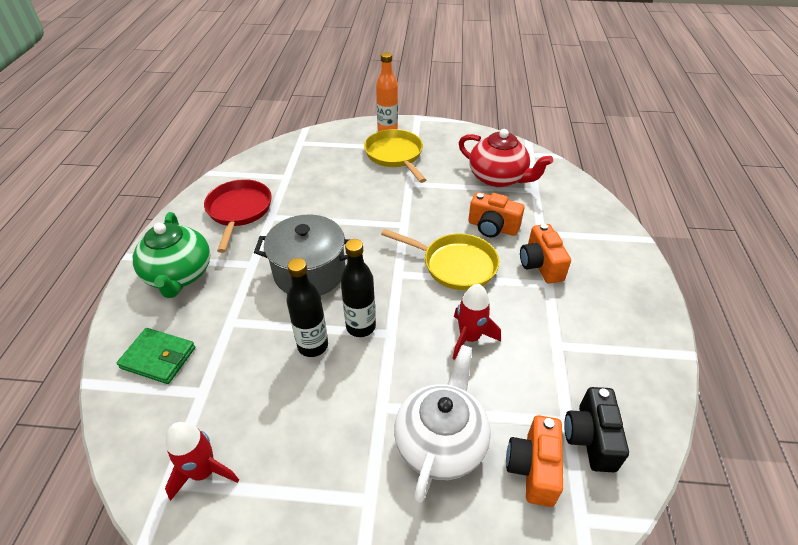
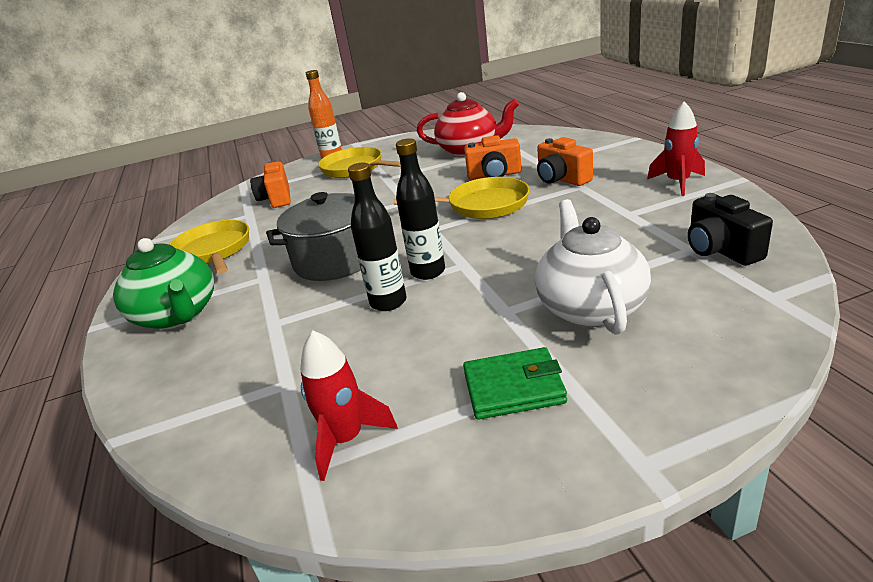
camera: 20 degrees left, 15 degrees down
green wallet [117,328,195,384] -> green wallet moved to [463,347,567,420]
red pan [204,179,272,253] -> yellow pan [169,220,249,274]
red rocket [452,284,501,360] -> red rocket moved to [647,101,705,196]
orange camera [506,415,563,507] -> orange camera moved to [250,161,291,208]

